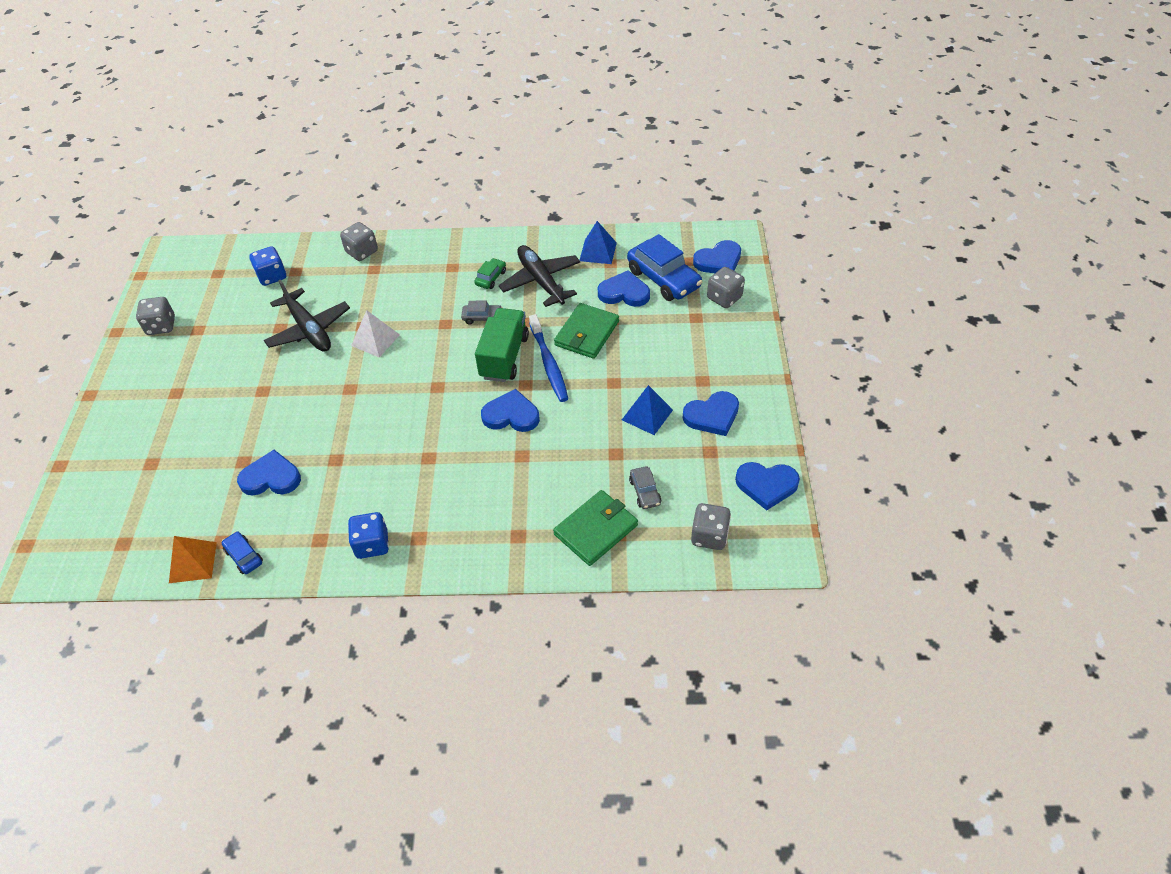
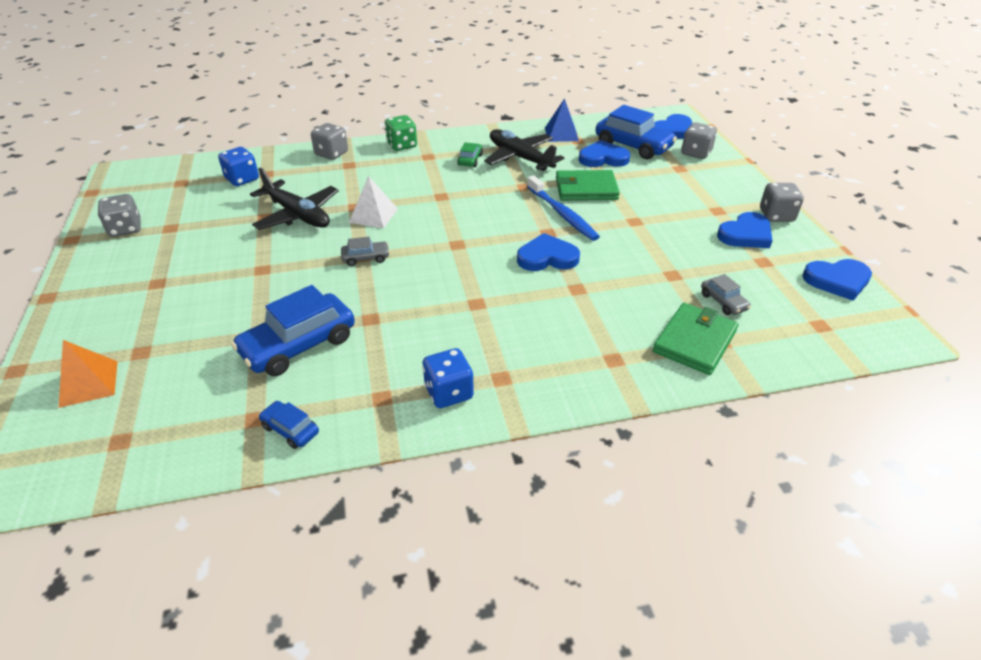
camera: 15 degrees left, 10 degrees down
orange pyramid [169,536,217,583] -> orange pyramid moved to [58,340,118,408]
blue heart [237,450,301,496] -> blue car [231,285,355,376]
grey car [461,301,503,325] -> grey car moved to [341,237,390,266]
green truck [475,308,529,382] -> none
green wallet [554,303,619,359] -> green wallet turned 75 degrees clockwise [556,170,620,201]
blue pyramid [622,385,673,435] -> none
grey dice [691,503,731,550] -> grey dice moved to [760,183,804,222]
none -> green dice [385,115,417,151]

